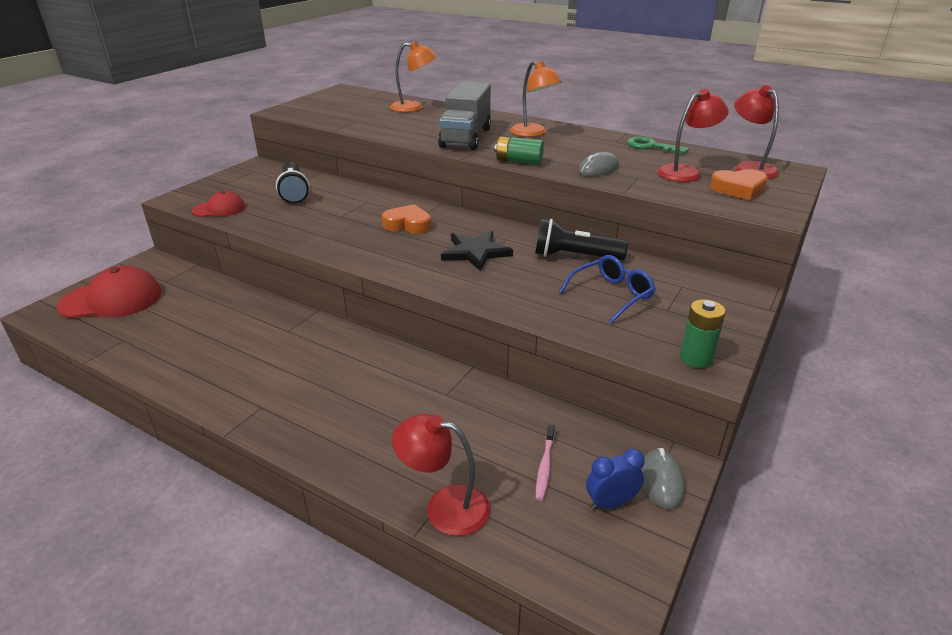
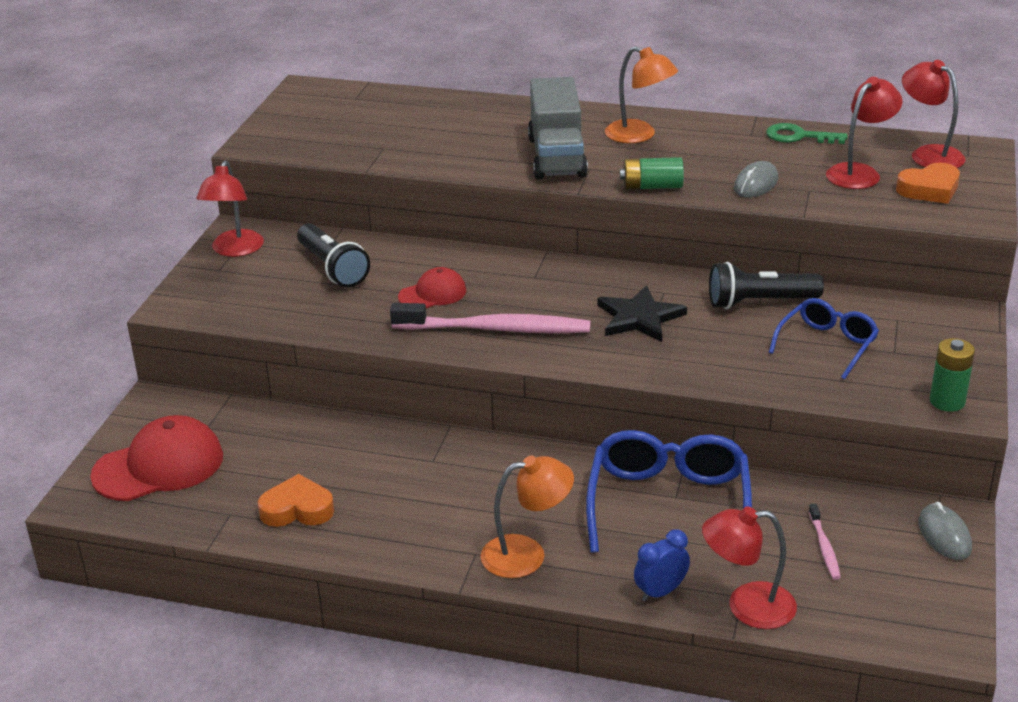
camera: 15 degrees left, 0 degrees up
red cap [192,191,245,217] -> red cap moved to [398,267,466,308]
orange heart [382,204,431,234] -> orange heart moved to [258,474,334,527]
orange lamp [390,41,437,112] -> orange lamp moved to [480,456,574,578]
blue clock [586,449,645,510] -> blue clock moved to [634,529,690,602]
none -> red lamp [196,161,264,257]
none -> pink toothbrush [390,303,591,333]
none -> blue glasses [586,430,752,553]

